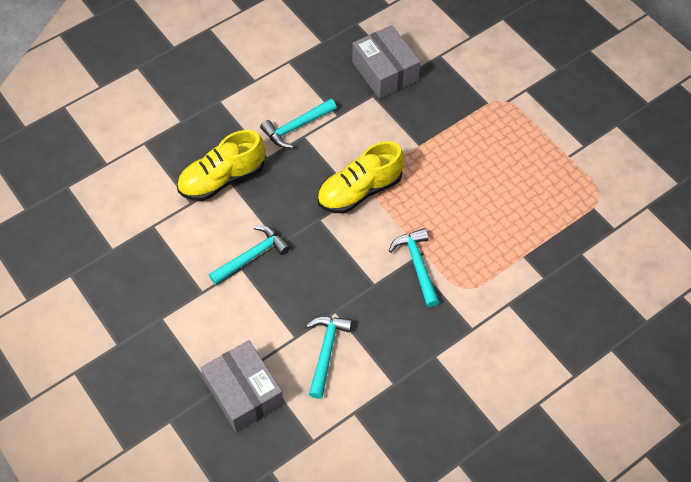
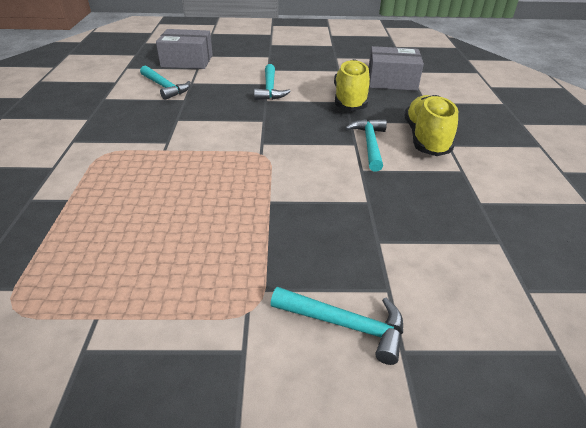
camera: 125 degrees right, 20 degrees down
yellow shoe [317,141,404,213] -> yellow shoe moved to [404,95,458,156]
grey box [352,25,421,99] -> grey box moved to [368,46,424,91]
turquoise hammer [389,228,439,307] -> turquoise hammer moved to [271,287,403,365]

